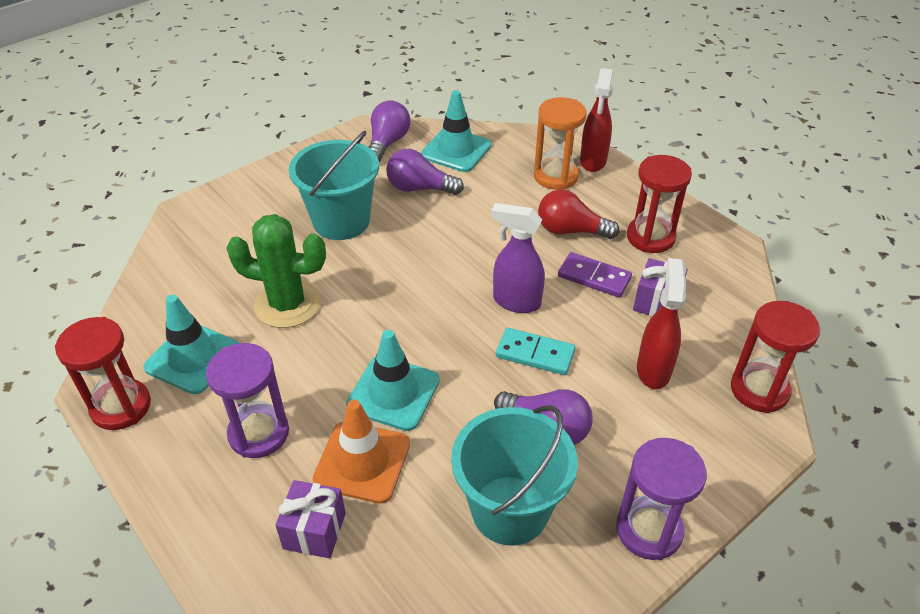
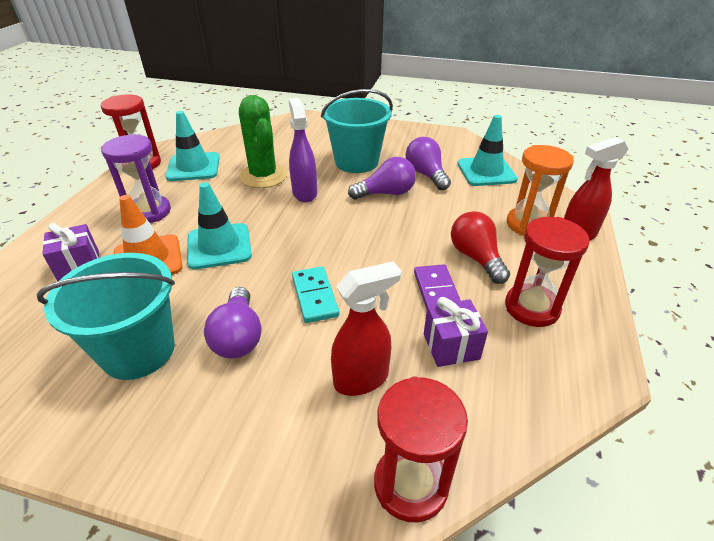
camera: 55 degrees right, 5 degrees down
purple light bulb [369,100,410,162] -> purple light bulb moved to [348,157,416,199]
purple spray bottle [491,203,545,313] -> purple spray bottle moved to [288,98,317,202]
purple hourglass [616,438,707,560] -> none

